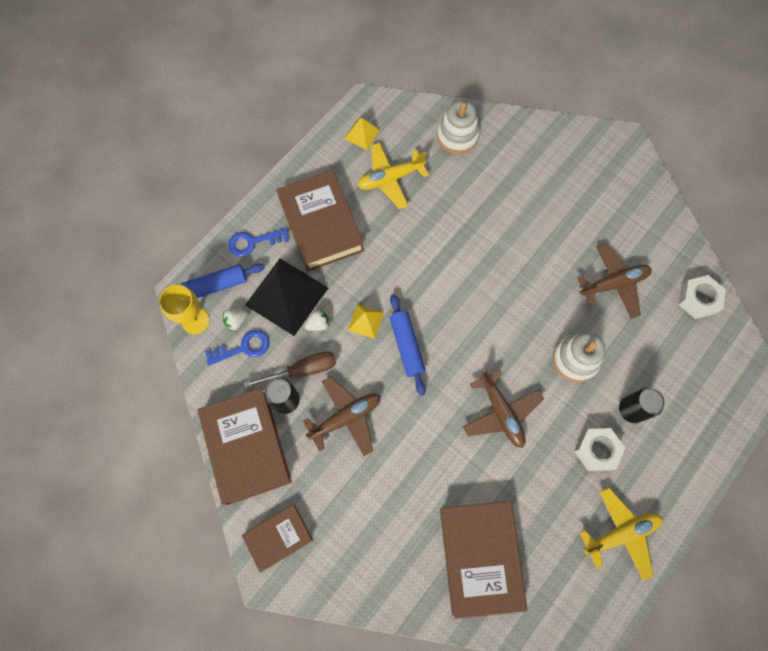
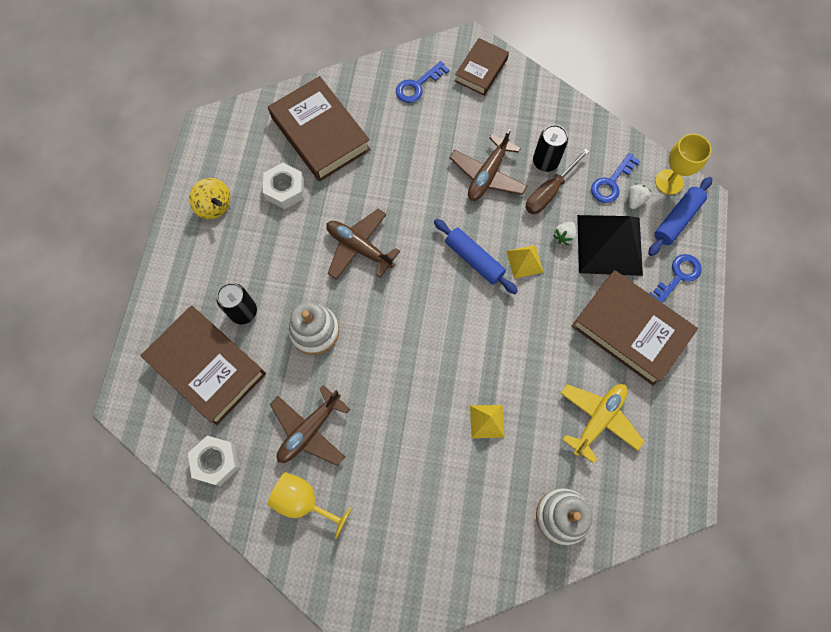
camera: 150 degrees right, 0 degrees up
brown book [198,388,292,505] -> brown book moved to [140,306,266,425]
yellow pyramid [344,118,380,150] -> yellow pyramid moved to [470,405,504,438]
white nut [574,428,625,471] -> white nut moved to [263,163,304,209]
yellow plane [580,488,662,581] -> yellow spinning top [189,178,230,219]
none -> yellow goblet [267,472,352,539]
none -> blue key [396,61,449,103]

